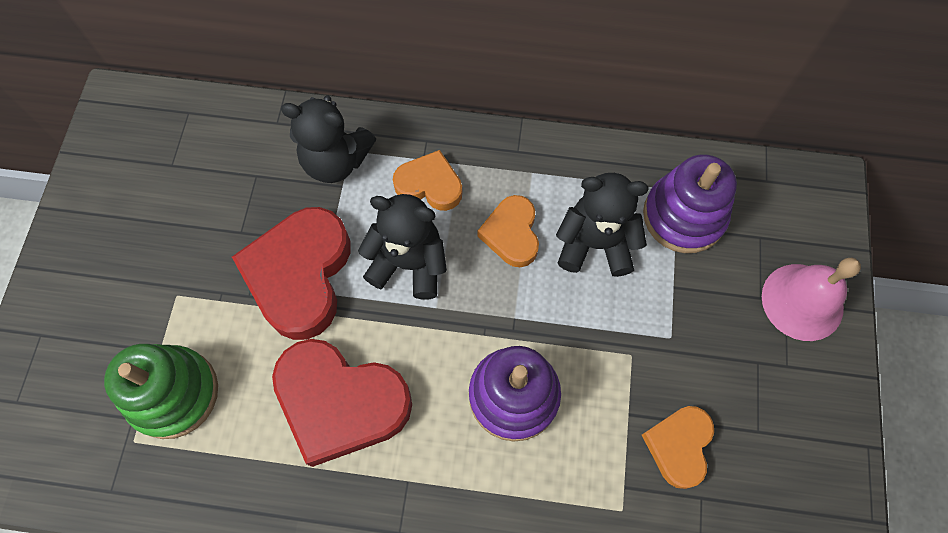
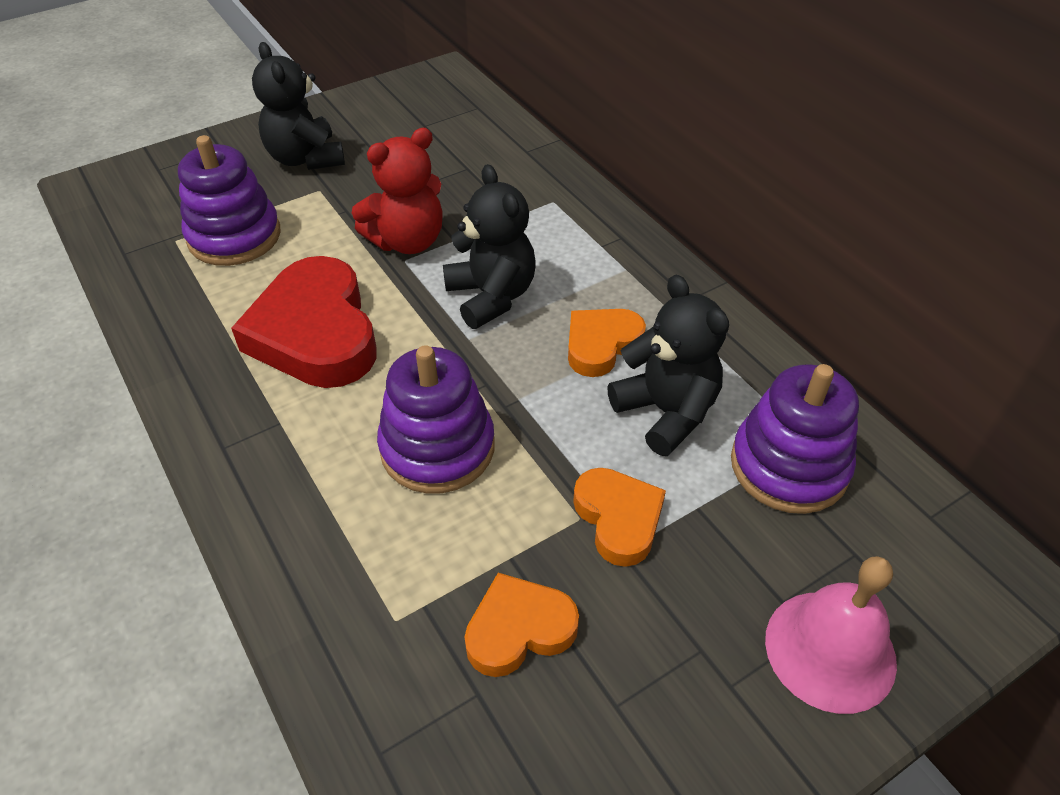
camera: 50 degrees right, 20 degrees down
green stacking toy [104,344,218,439] -> purple stacking toy [178,135,281,266]
red heart [232,207,351,340] -> red teddy bear [352,128,442,254]
black teddy bear [281,96,376,183] -> black teddy bear moved to [252,42,345,170]
orange heart [393,150,462,211] -> orange heart moved to [573,468,666,567]

